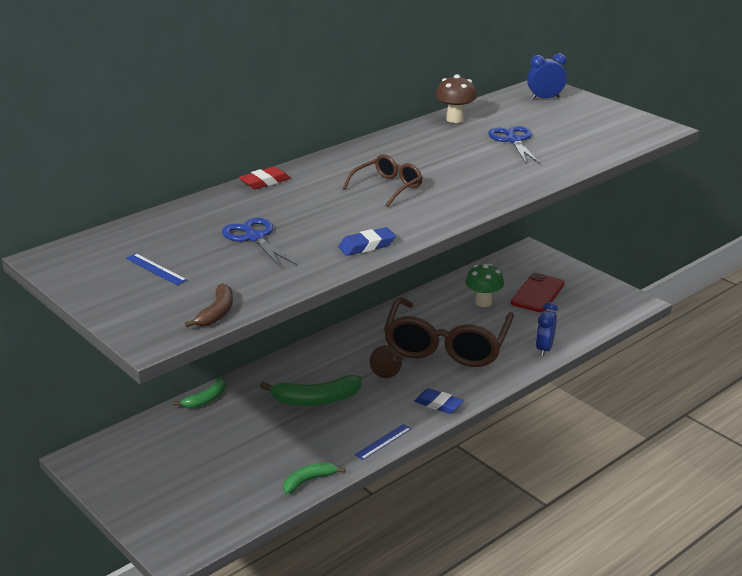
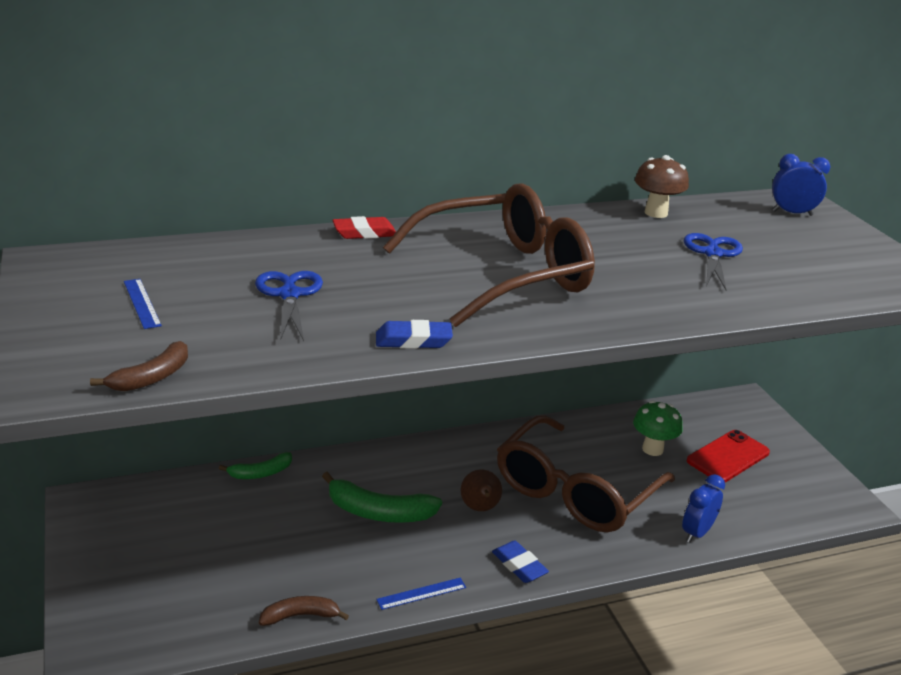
camera: 20 degrees right, 0 degrees up
green banana [283,462,345,494] -> brown banana [259,596,349,626]
brown glasses [343,154,423,207] -> brown glasses [383,183,595,327], size x2.11

